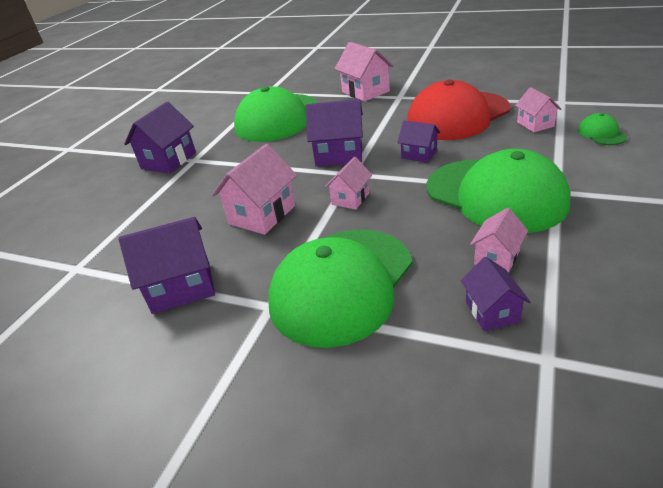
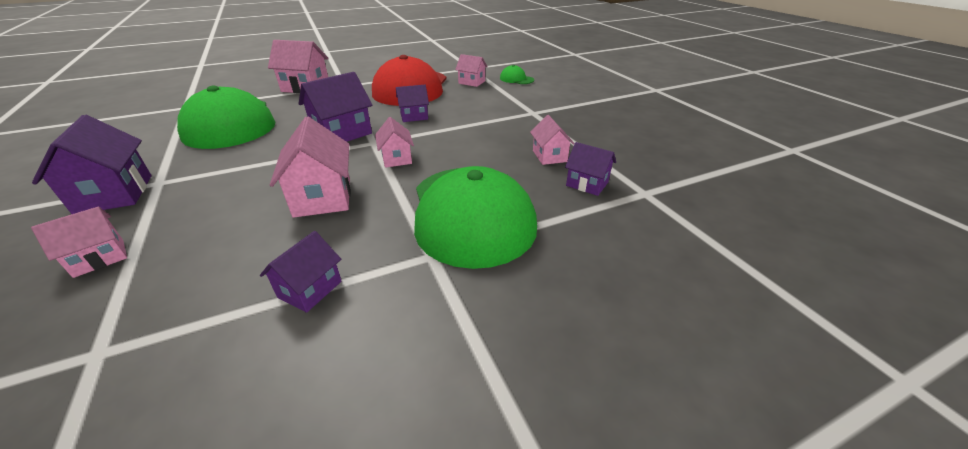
camera: 50 degrees left, 0 degrees up
purple house [119,217,215,314] -> purple house [260,231,342,313], size x0.60
green cap [427,149,571,233] -> none
none -> pink house [31,207,127,278]

